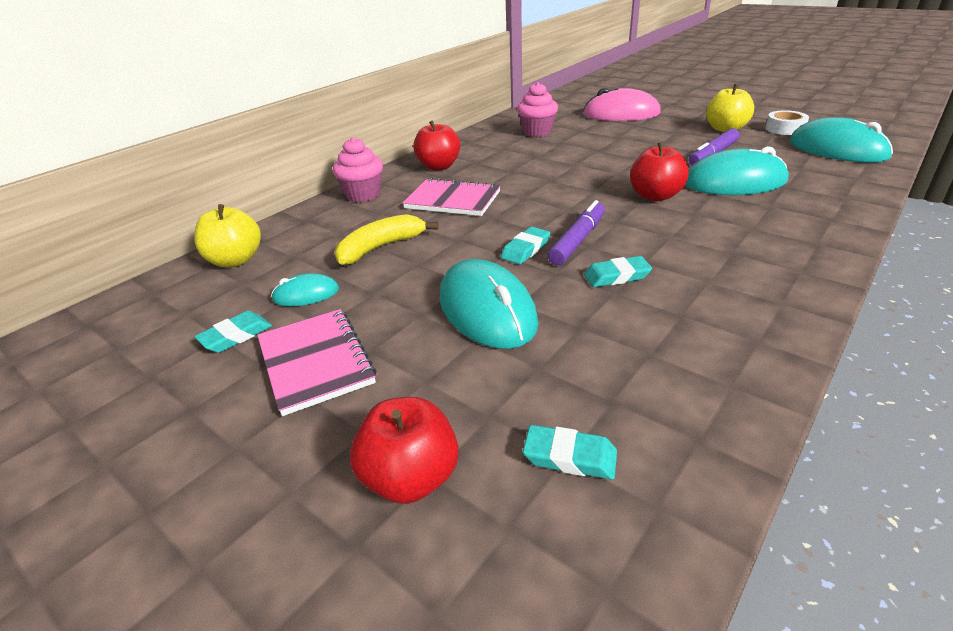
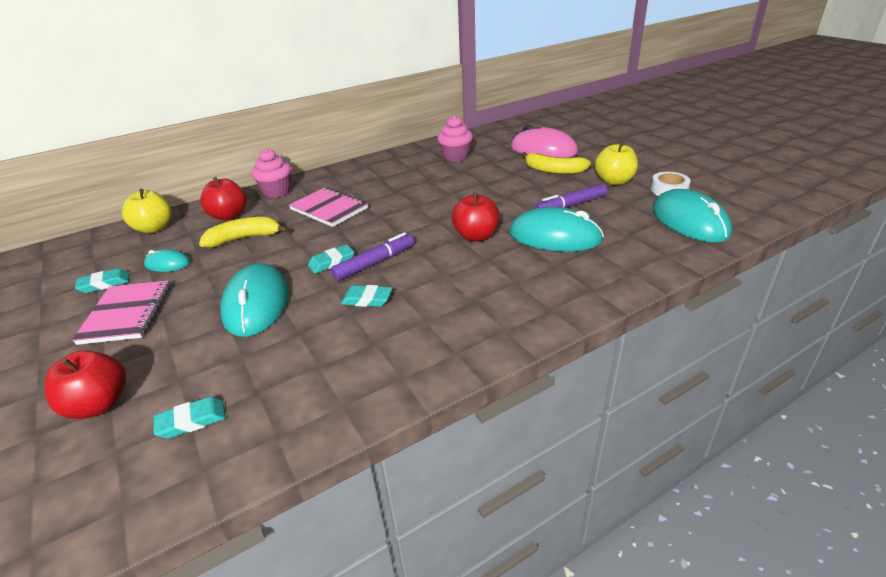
camera: 20 degrees right, 0 degrees up
red apple [413,120,460,171] -> red apple moved to [200,177,246,220]
turquoise eraser [523,425,617,480] -> turquoise eraser turned 60 degrees counterclockwise [154,397,226,438]
none -> yellow banana [521,152,591,174]

